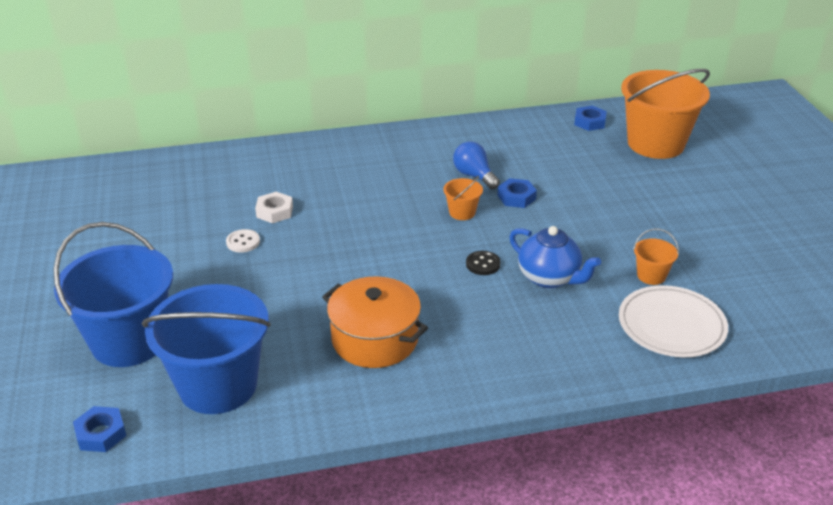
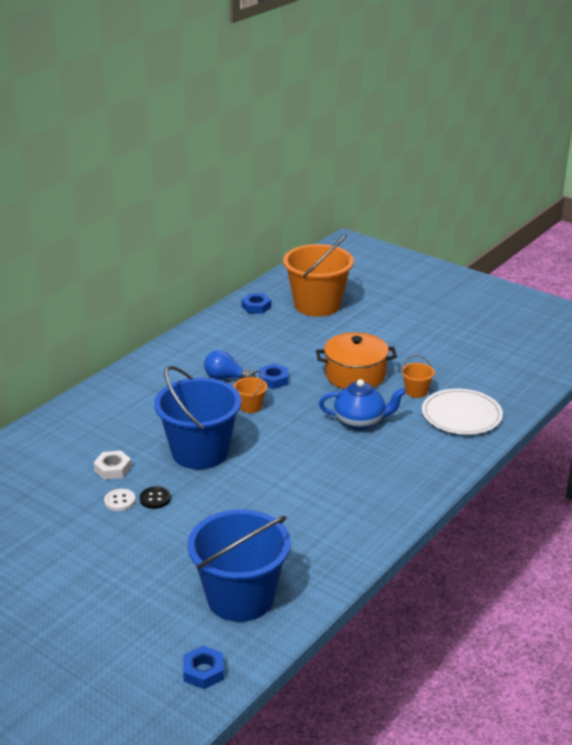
camera: 40 degrees left, 5 degrees down
blue bucket [53,222,173,367] -> blue bucket moved to [154,366,241,470]
orange pot [322,276,428,368] -> orange pot moved to [316,332,397,389]
black button [466,251,500,275] -> black button moved to [140,486,171,509]

